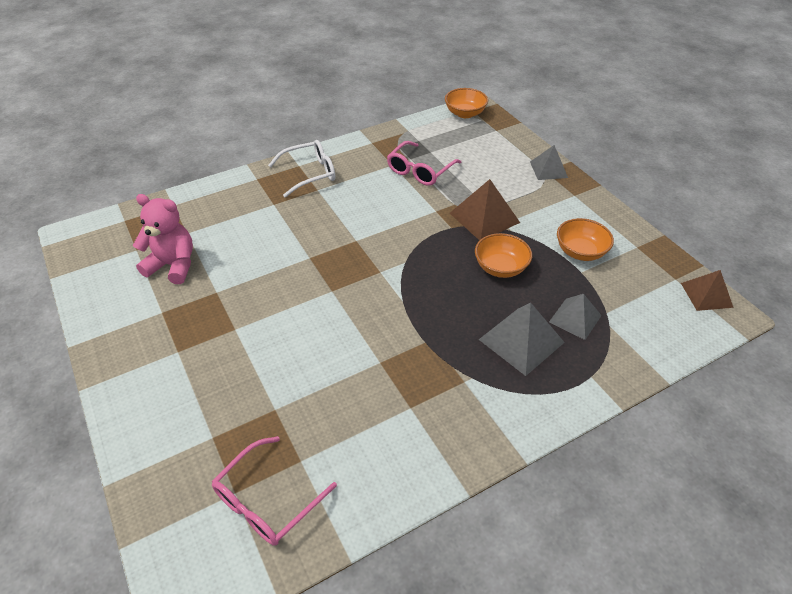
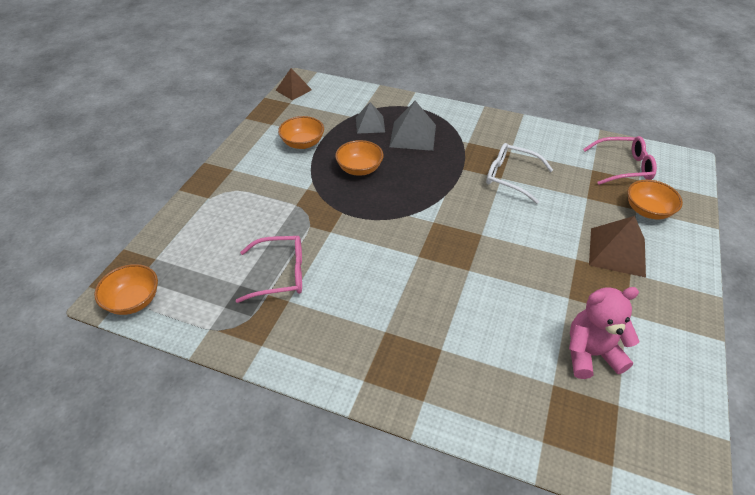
camera: 130 degrees left, 0 degrees up
pink teddy bear [133,194,193,284] -> pink teddy bear turned 105 degrees clockwise [569,287,639,379]
white glasses [268,140,335,198] -> white glasses moved to [486,143,553,204]
brown pyramid [450,179,520,241] -> brown pyramid moved to [589,216,646,278]
grey pyramid [530,145,568,180] -> none
none -> orange bowl [627,180,683,219]

